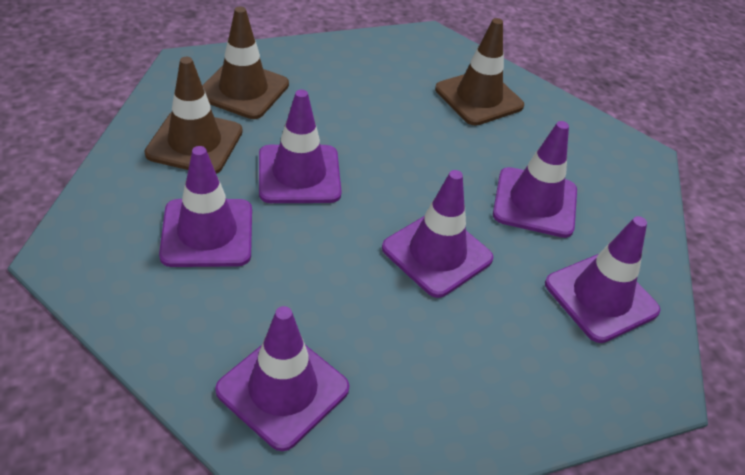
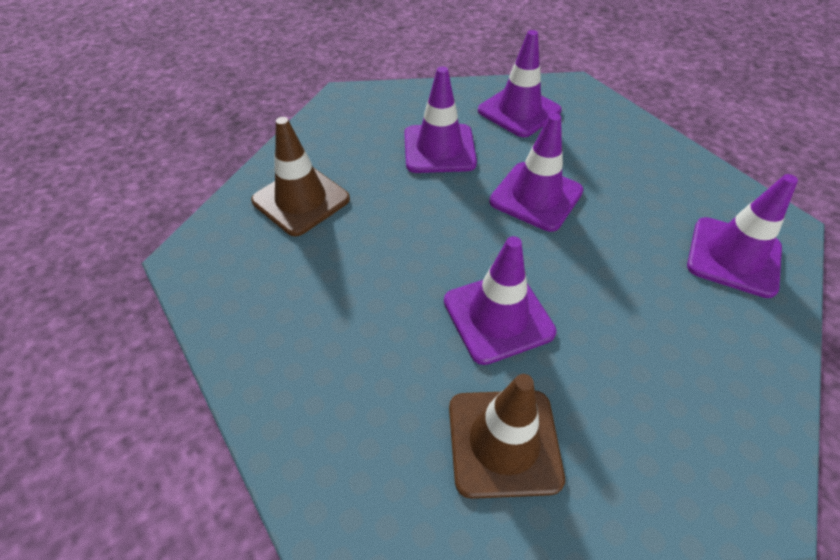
camera: 100 degrees left, 5 degrees up
purple traffic cone [159,146,252,267] -> none
brown traffic cone [202,7,289,119] -> none

